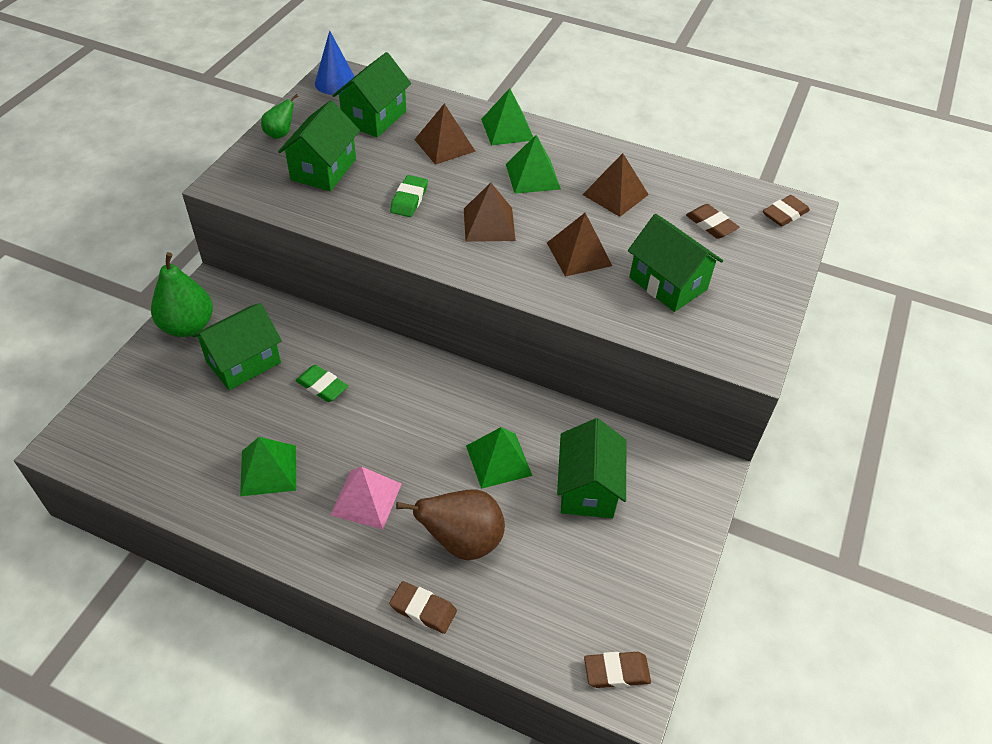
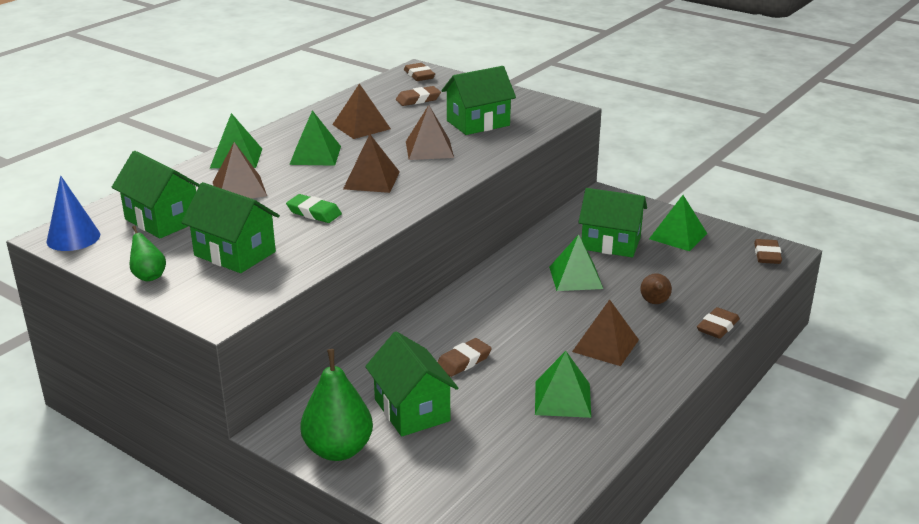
camera: 75 degrees left, 20 degrees down
green eraser [296,365,348,402] -> brown eraser [438,338,492,377]
pink pyramid [330,467,401,530] -> brown pyramid [572,299,639,366]
brown pear [396,490,505,560] -> brown pear [640,273,672,304], size x0.53
none -> green pyramid [649,195,707,251]

